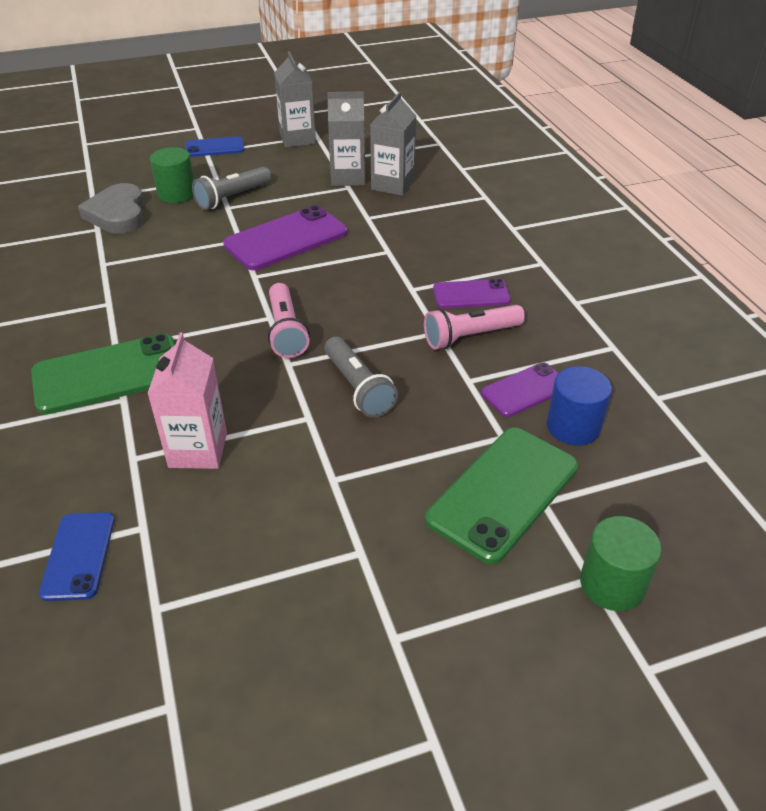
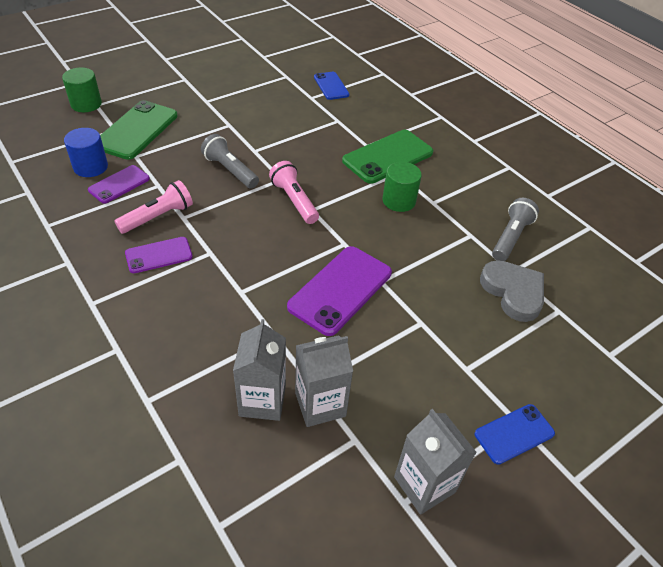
camera: 160 degrees right, 5 degrees up
pink carton [147,333,227,469] -> none
green cylinder [150,147,194,203] -> green cylinder moved to [382,162,422,212]
grey flashlight [192,167,271,210] -> grey flashlight moved to [492,198,539,261]

